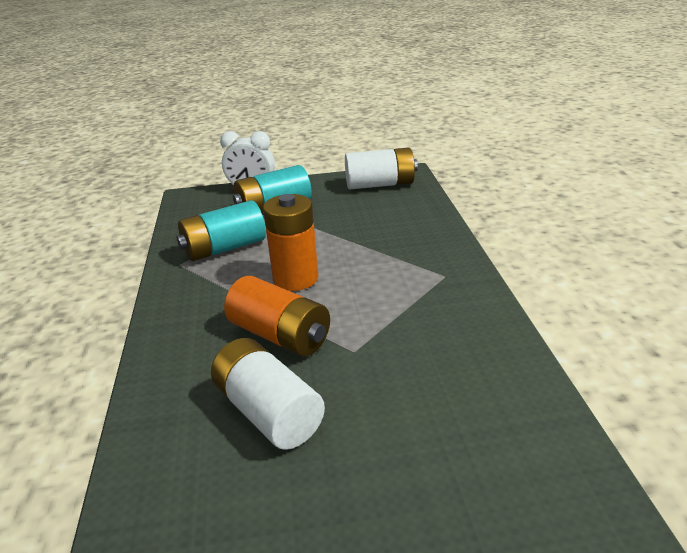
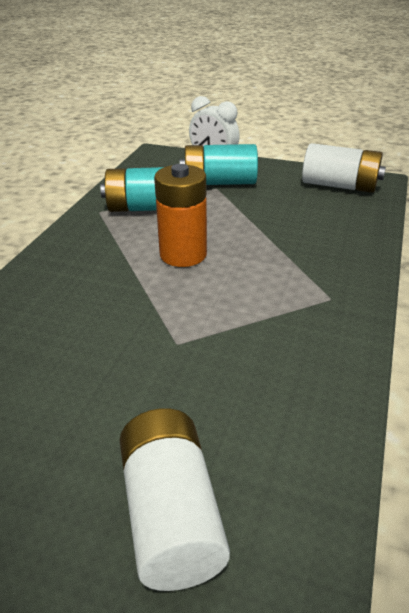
camera: 25 degrees right, 5 degrees up
white battery [211,338,325,450] -> white battery moved to [119,408,230,591]
orange battery [224,276,330,356] -> none

